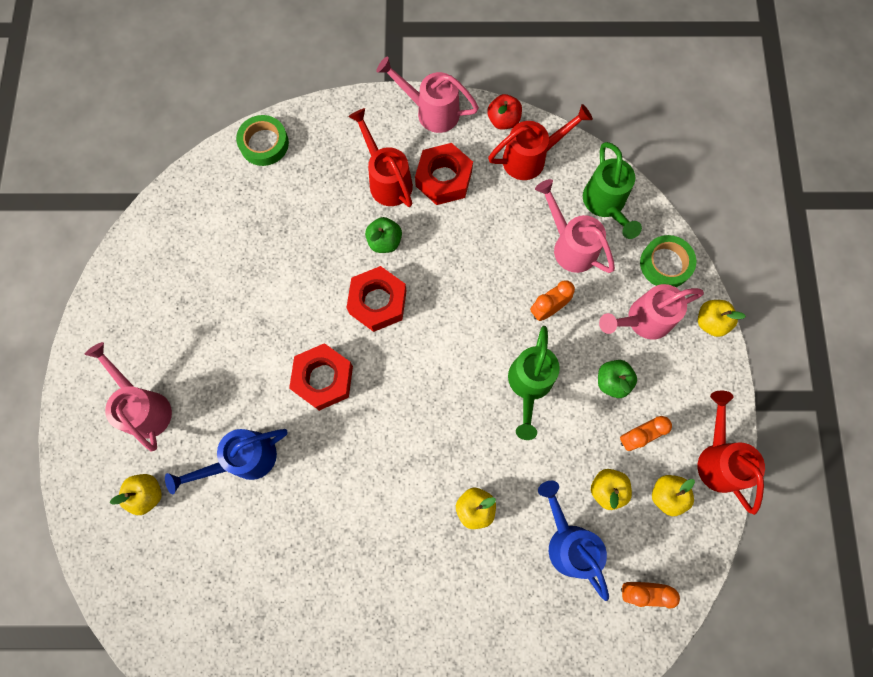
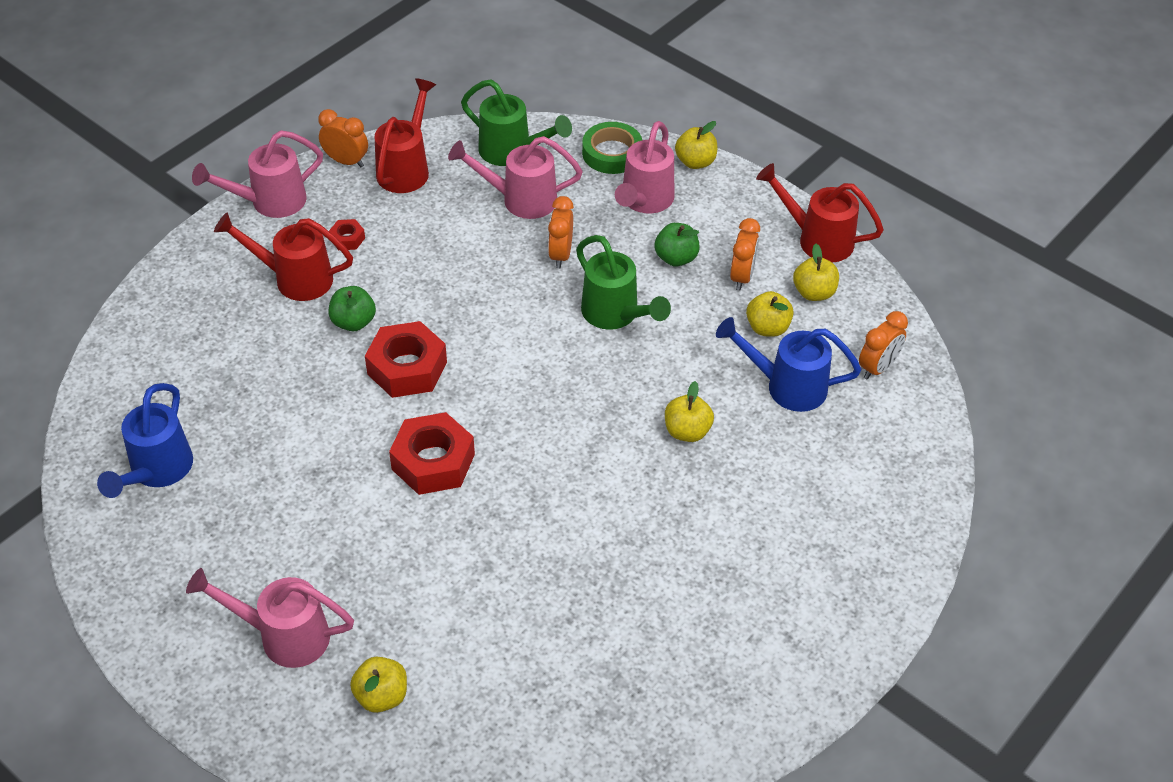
camera: 50 degrees left, 25 degrees down
blue watering can [165,429,287,494] -> blue watering can moved to [97,383,193,498]
green tape [236,115,289,166] -> none
red nut [415,143,473,205] -> red nut [329,219,365,250], size x0.47
red apple [487,94,522,130] -> orange clock [318,109,368,167]

